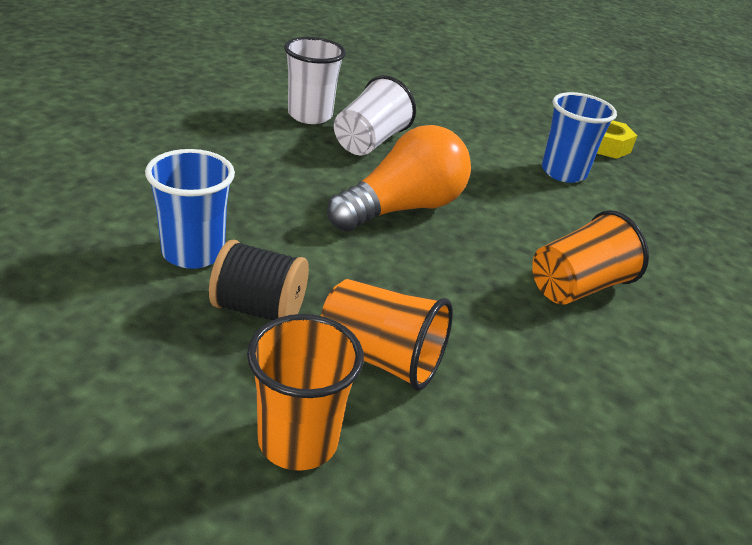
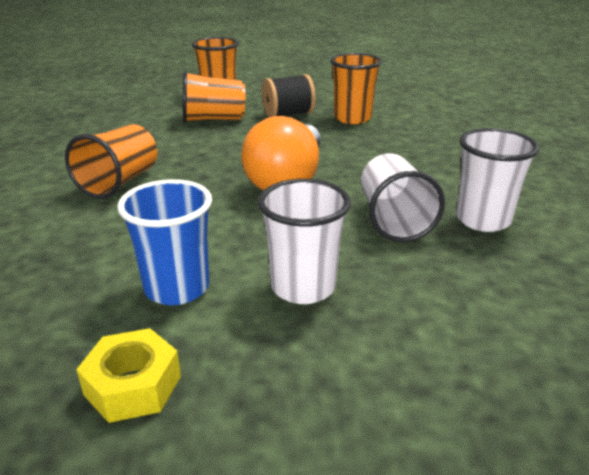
camera: 150 degrees right, 5 degrees down
blue cup [145,149,235,269] -> orange cup [330,53,382,124]
none -> white cup [258,179,351,304]

